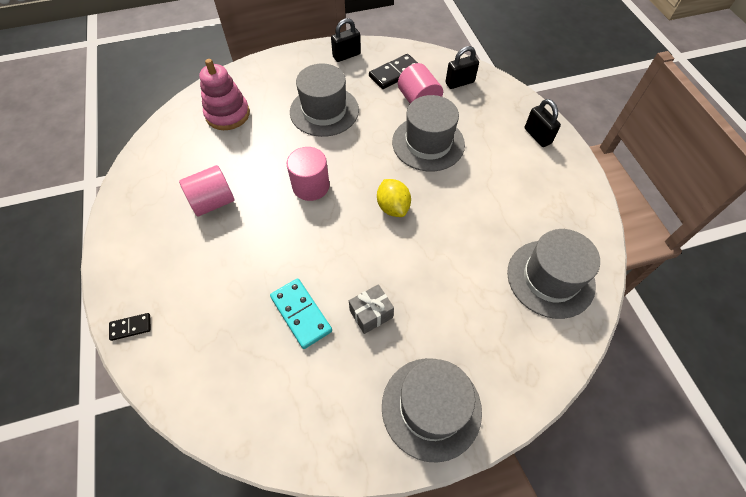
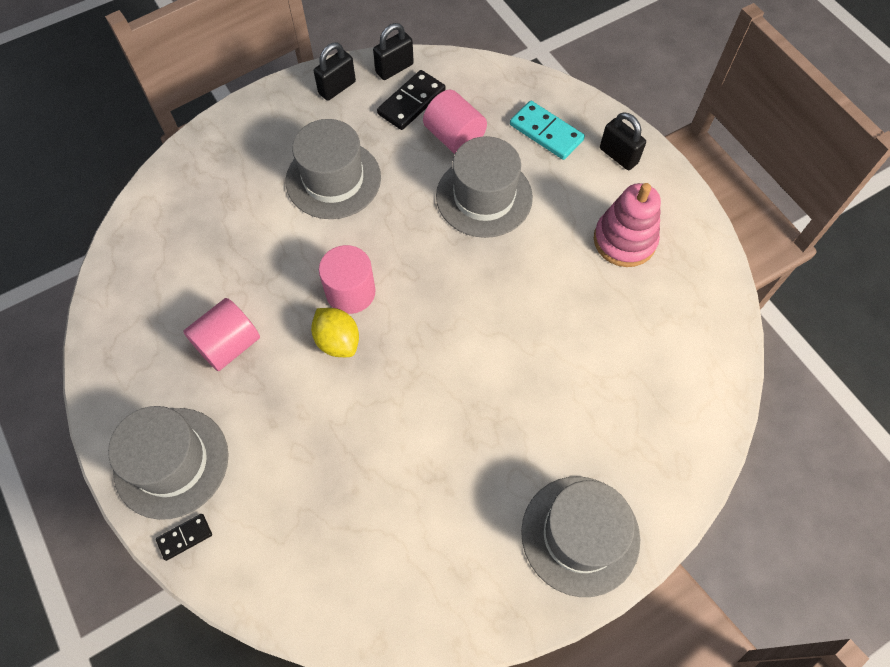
camera: 15 degrees left, 5 degrees up
pink stacking toy [199,59,250,130] -> pink stacking toy moved to [594,183,661,267]
turquoise domino [270,278,332,349] -> turquoise domino moved to [510,101,585,160]
grey gift [349,284,394,334] -> none
yellow lemon [377,179,411,217] -> yellow lemon moved to [311,308,359,357]
black padlock [445,46,479,89] -> black padlock moved to [373,23,414,80]
grey hat [507,229,600,319] -> grey hat moved to [108,406,229,520]

